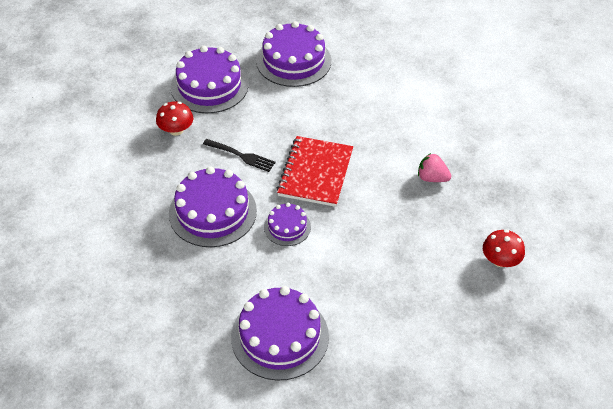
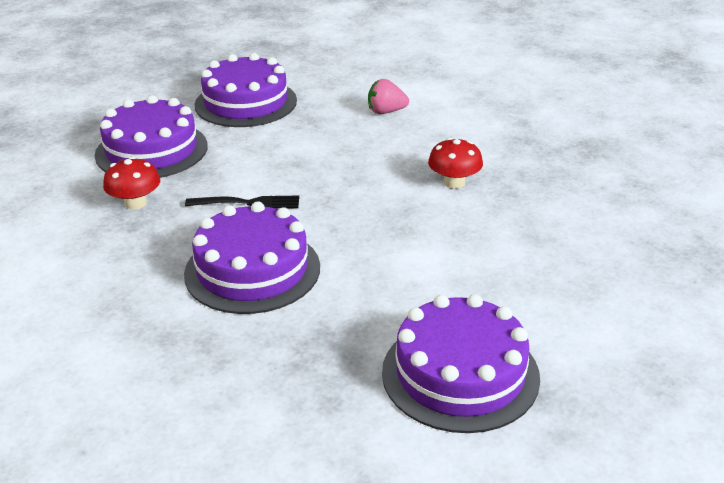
camera: 25 degrees left, 15 degrees down
purple cake [264,203,311,246] -> none
red notebook [277,136,353,207] -> none
pink strawberry [418,153,451,182] -> pink strawberry moved to [368,79,409,114]
red mushroom [483,229,525,267] -> red mushroom moved to [428,138,483,189]

